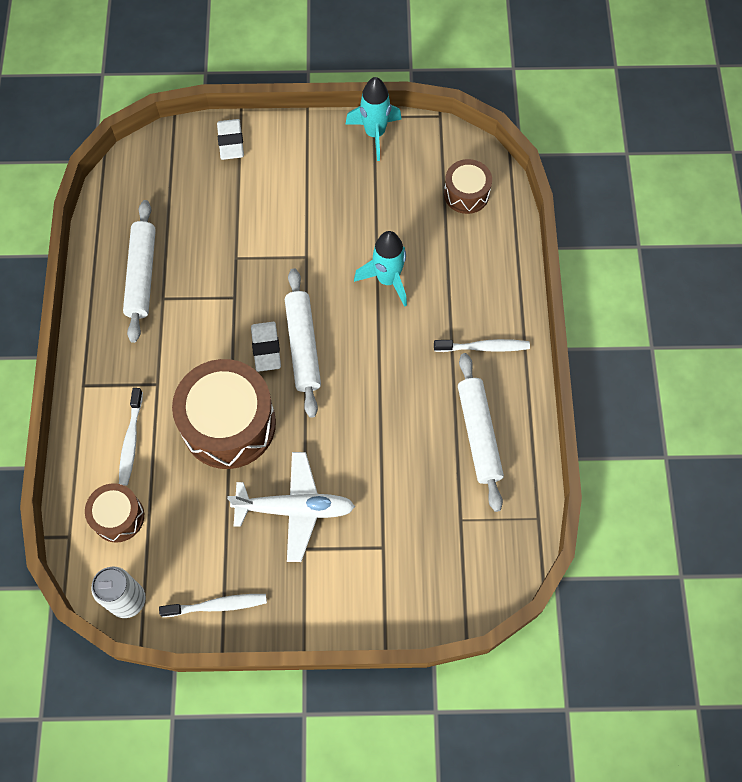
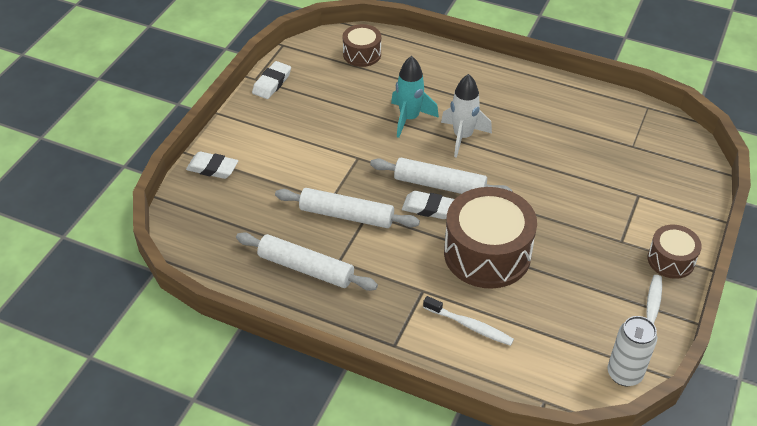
camera: 65 degrees left, 20 degrees down
brown drum [85,483,144,543] -> brown drum moved to [648,225,702,279]
white plane [227,452,355,562] -> none
turquoise rocket [346,77,402,161] -> white eraser [252,61,291,99]
white toothbrush [434,339,530,352] -> none
white rolling pin [458,353,504,512] -> white rolling pin moved to [275,188,420,228]
none -> white rocket [441,74,492,158]

